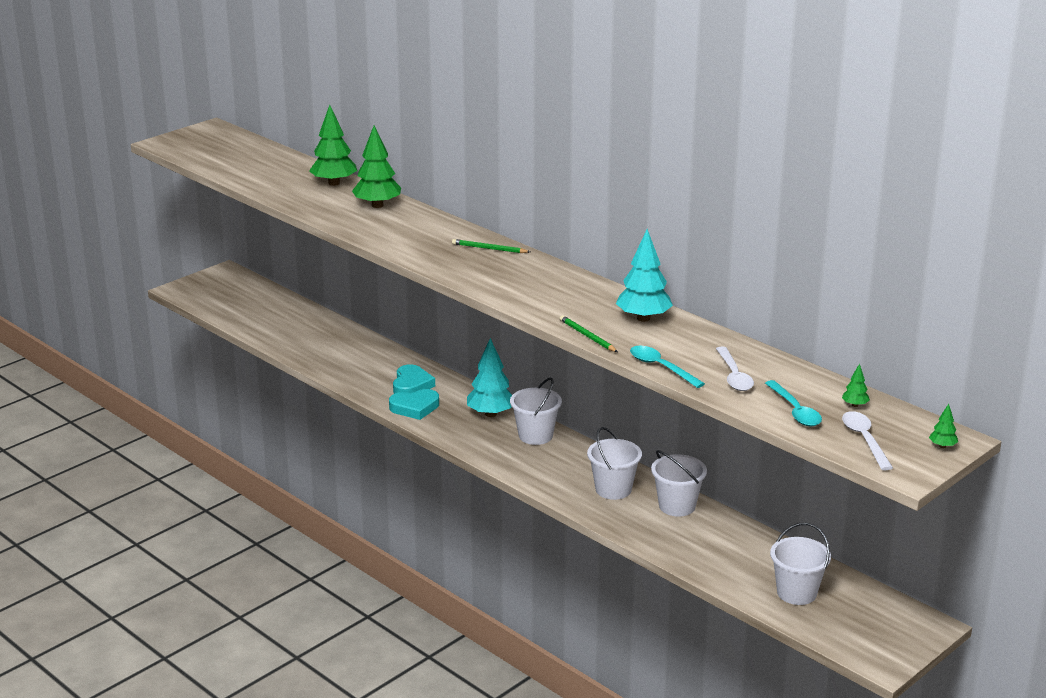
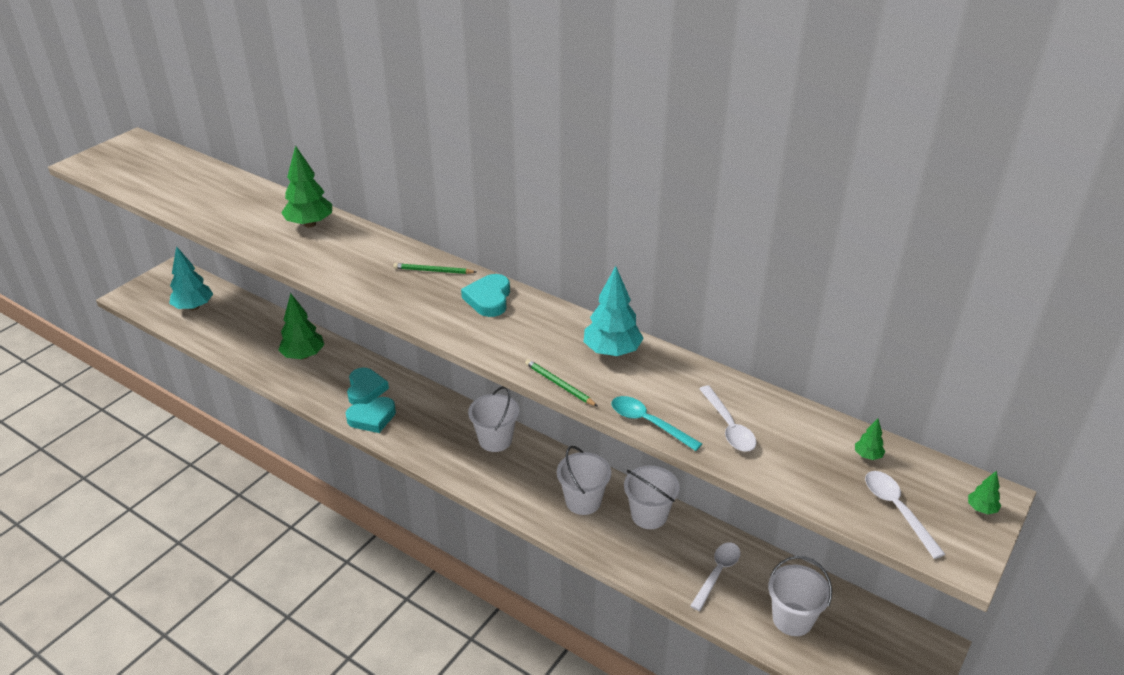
camera: 10 degrees left, 10 degrees up
green tree [309,105,357,186] -> green tree moved to [278,293,324,359]
turquoise tree [467,338,512,417] -> turquoise tree moved to [169,246,213,310]
turquoise spoon [765,380,822,426] -> none
none -> turquoise heart [461,274,510,317]
none -> white spoon [690,542,741,611]

